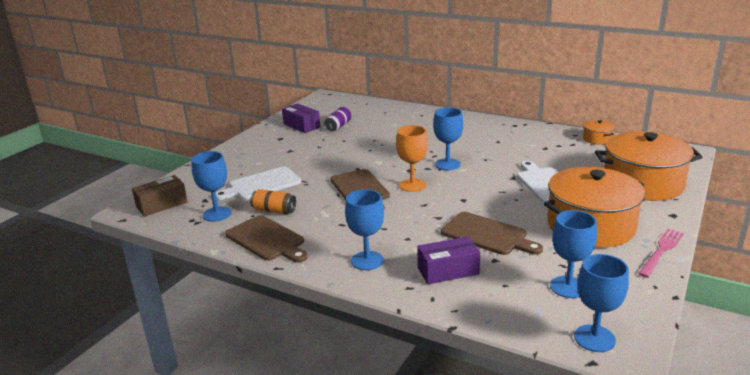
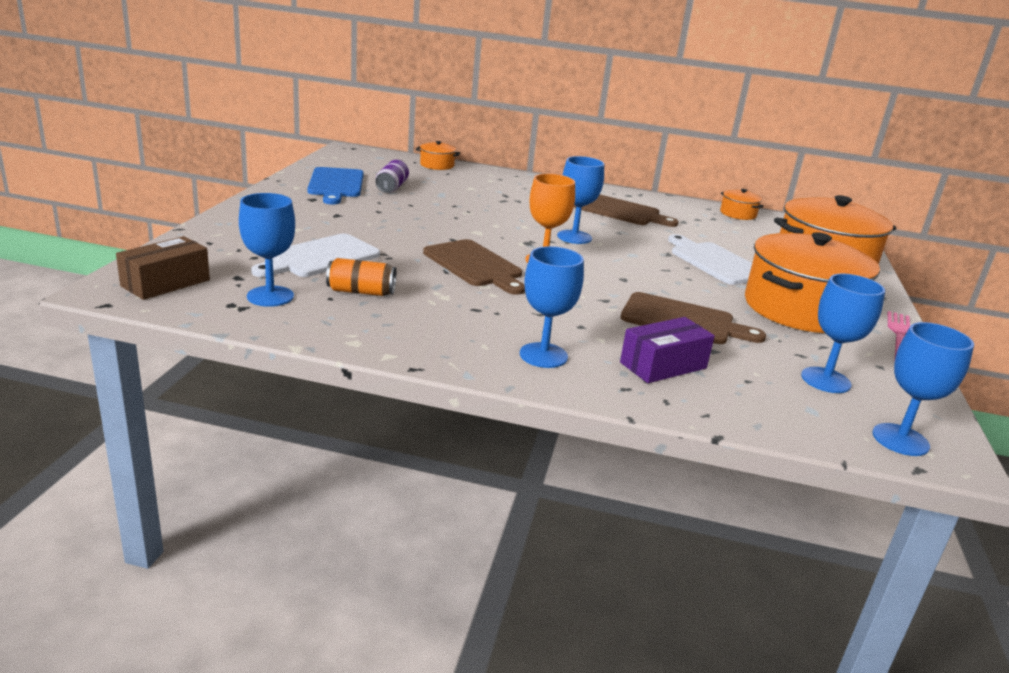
camera: 20 degrees left, 0 degrees up
brown cutting board [225,215,308,263] -> brown cutting board moved to [574,195,679,227]
purple box [282,103,320,133] -> blue cutting board [307,167,364,204]
none -> orange pot [416,141,460,170]

